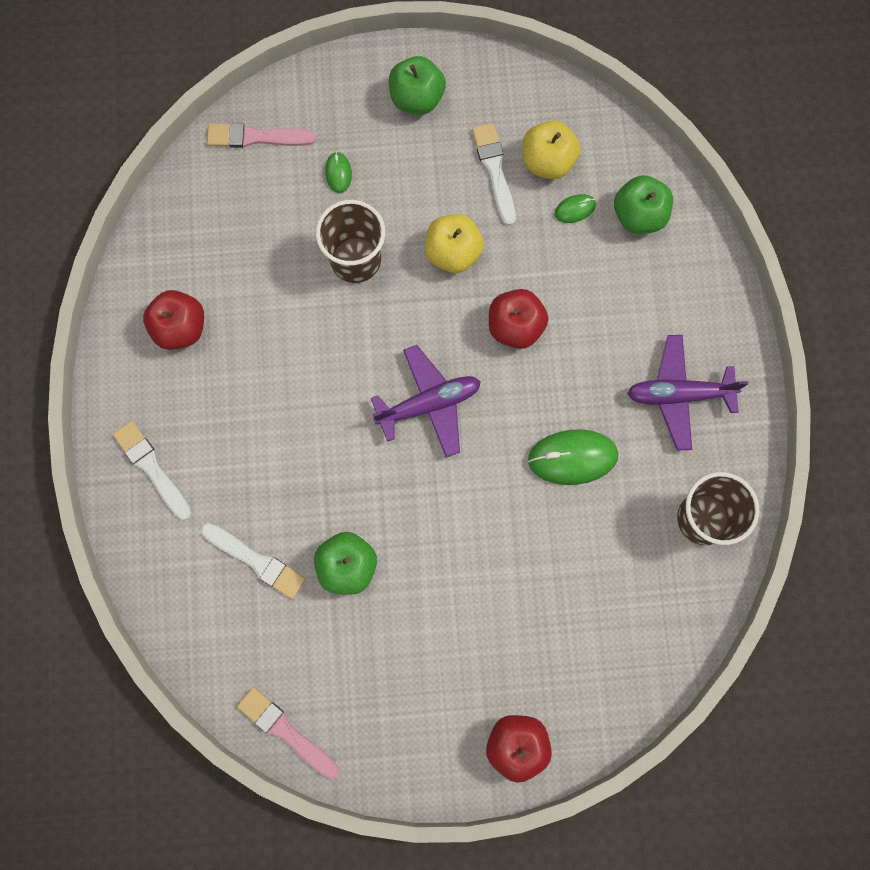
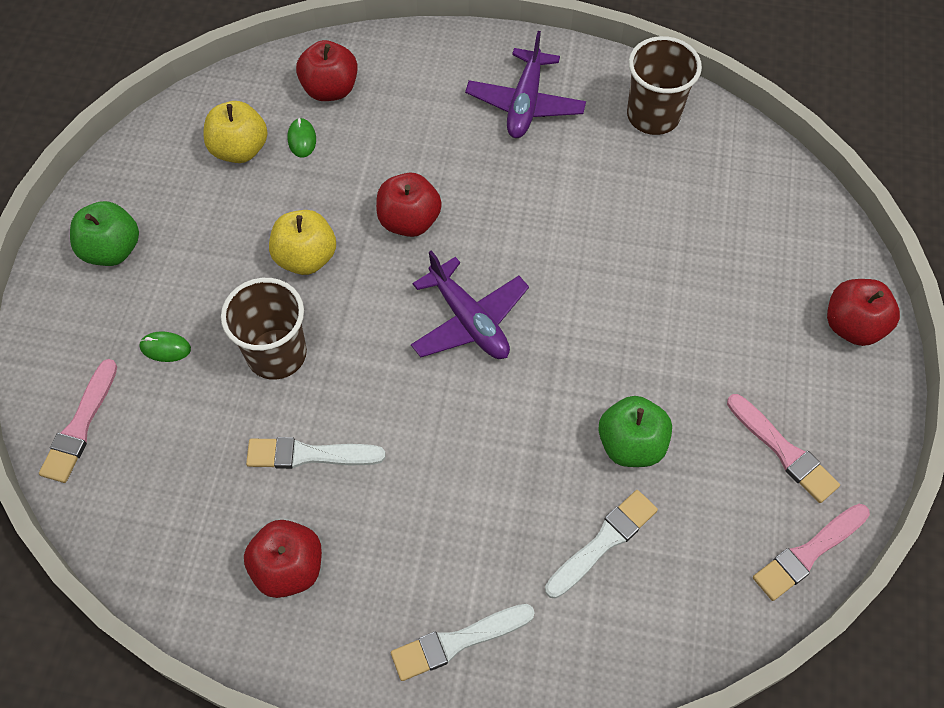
camera: 75 degrees left, 15 degrees down
purple plane [371,345,481,458] -> purple plane turned 150 degrees clockwise [411,251,529,359]
white brush [472,123,516,226] -> white brush moved to [246,437,386,469]
green mouse [528,430,618,485] -> none
green apple [614,175,673,234] -> red apple [296,40,358,101]
none -> pink brush [727,394,840,503]

